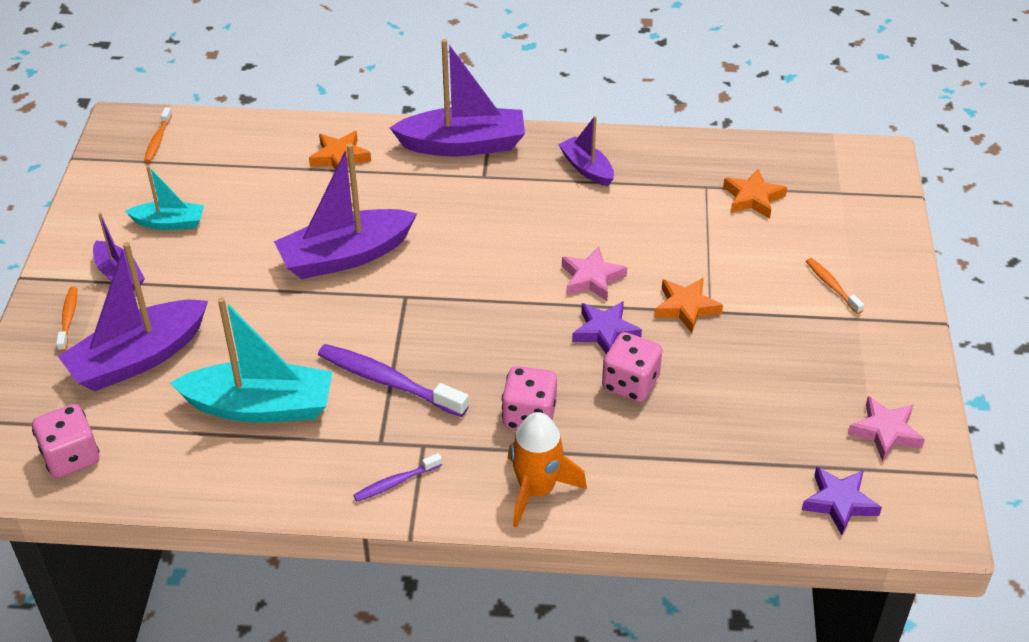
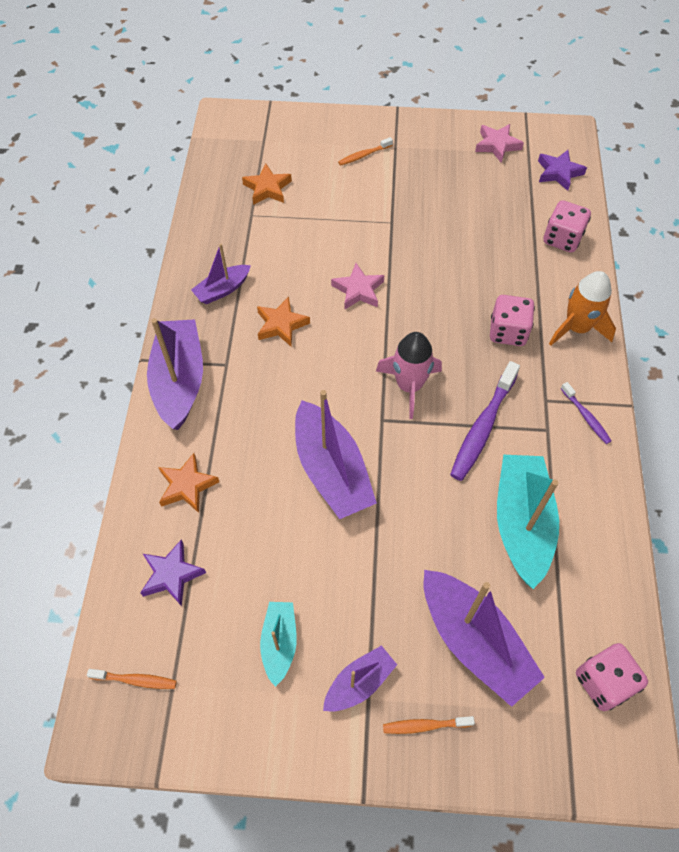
camera: 90 degrees left, 15 degrees up
purple star [572,301,642,354] -> purple star moved to [140,540,206,606]
pink dice [602,332,662,402] -> pink dice moved to [543,200,591,253]
orange star [654,278,723,333] -> orange star moved to [257,297,310,347]
none -> pink rocket [376,332,442,419]

